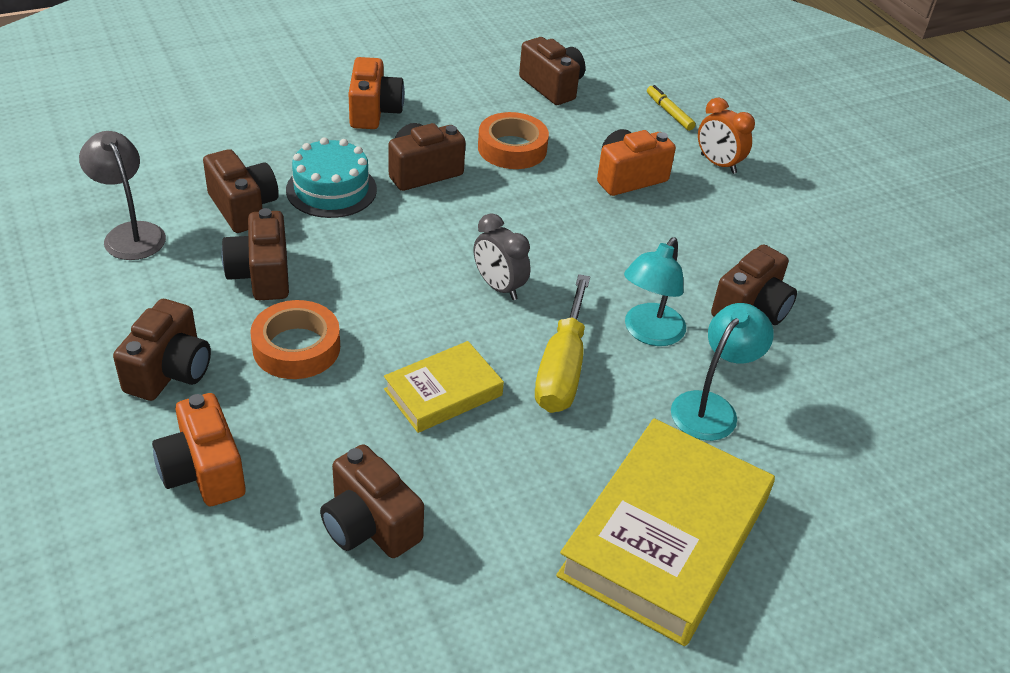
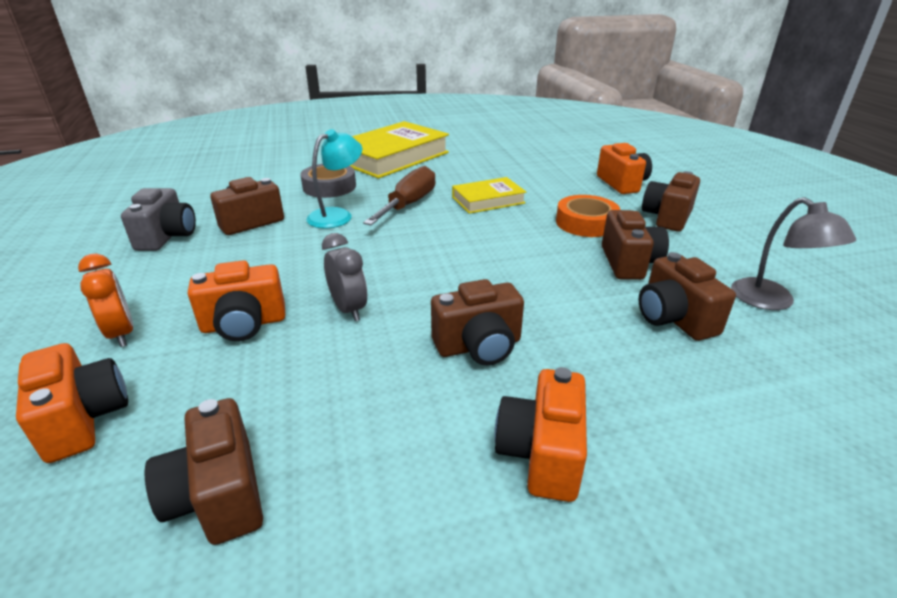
camera: 165 degrees left, 10 degrees down
turquoise cake [286,137,377,218] -> none
brown camera [320,444,424,558] -> none
grey clock [474,213,530,300] -> grey clock moved to [322,233,367,321]
orange tape [478,112,549,169] -> none
yellow screwdriver [535,274,590,413] -> brown screwdriver [363,166,435,225]
yellow marker [647,85,696,131] -> orange camera [16,343,128,463]
turquoise lamp [671,303,774,441] -> grey tape [300,164,356,198]
none -> grey camera [121,188,196,251]

